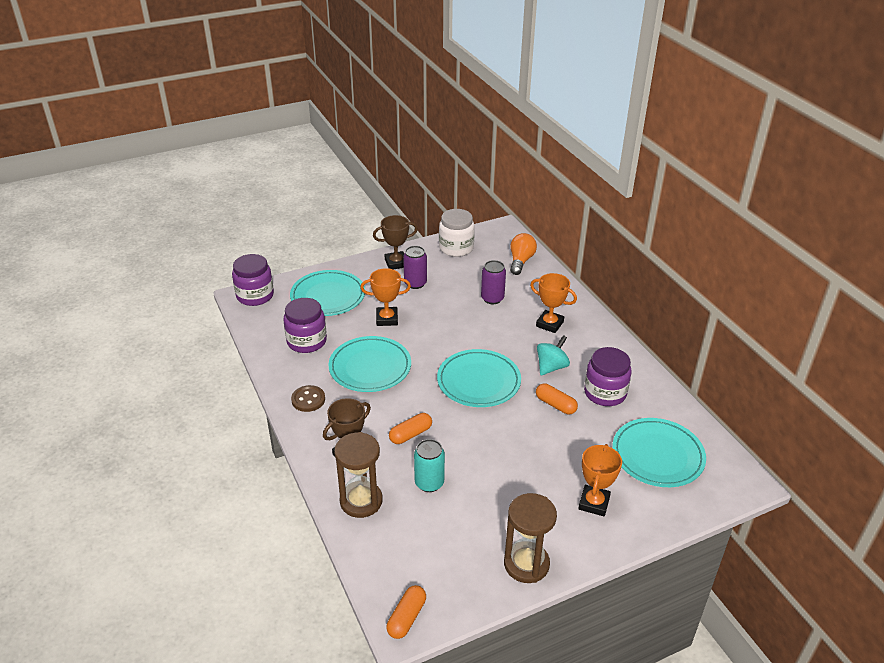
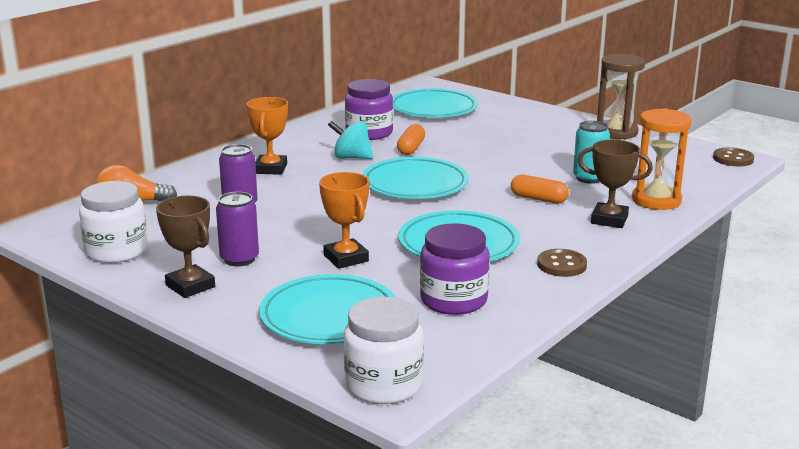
camera: 115 degrees left, 15 degrees down
purple jar [232,254,274,306] -> white jar [344,297,424,404]
brown hourglass [334,432,383,518] -> orange hourglass [632,108,692,210]
orange capsule [386,585,426,639] -> brown button [713,147,754,166]
orange trophy [578,444,622,516] -> none

